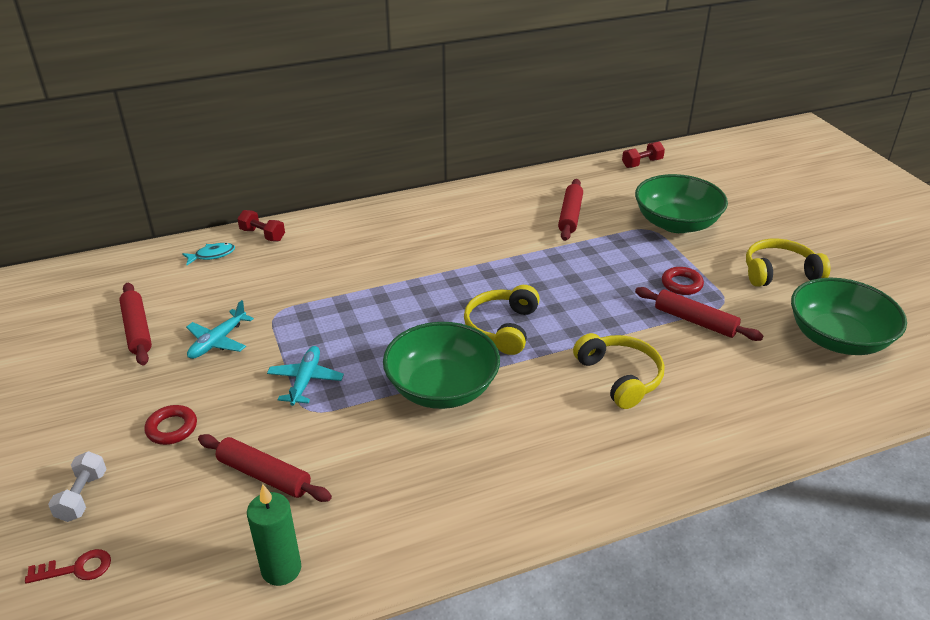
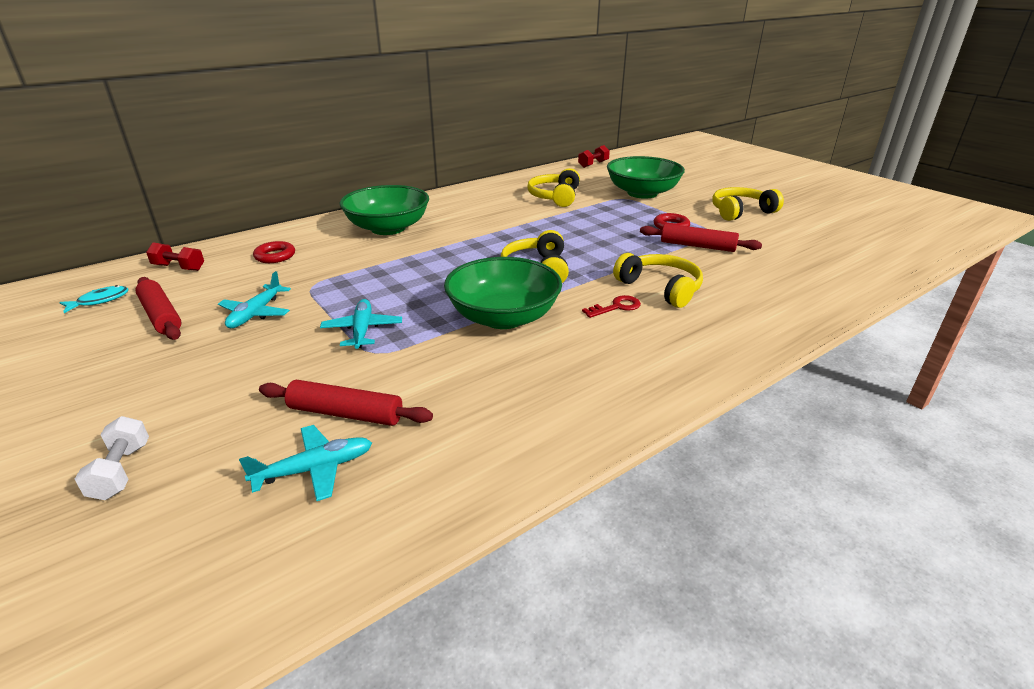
camera: 15 degrees left, 5 degrees down
red key [25,549,111,584] -> red key moved to [582,295,641,318]
red ring [145,405,197,445] -> red ring moved to [253,241,295,263]
turquoise fish [182,243,235,265] -> turquoise fish moved to [59,285,129,313]
red dumbbell [237,210,285,241] -> red dumbbell moved to [146,243,204,271]
green candle [247,484,301,586] -> none
red rolling pin [558,179,583,241] -> yellow headphones [527,168,580,207]
green bowl [791,278,907,355] -> green bowl moved to [339,185,429,235]
none -> turquoise plane [239,425,372,501]

